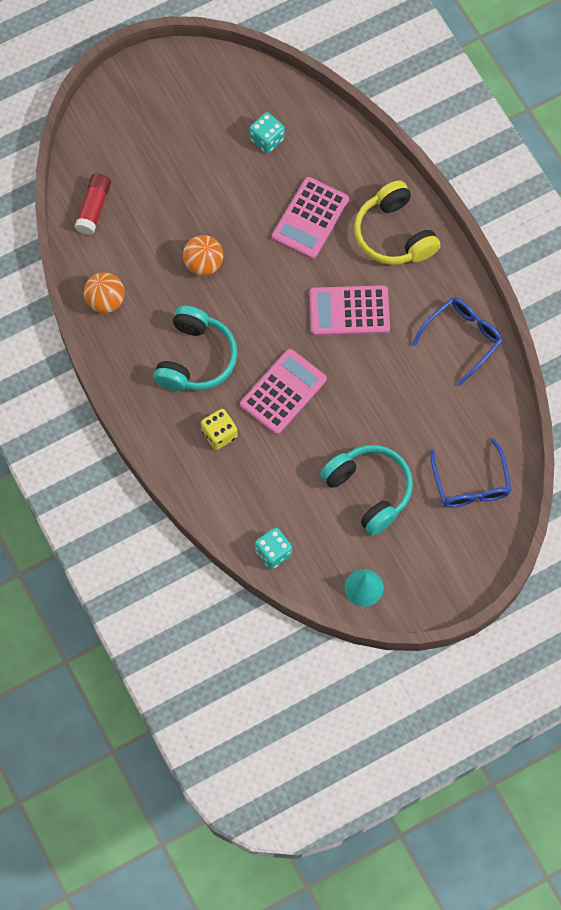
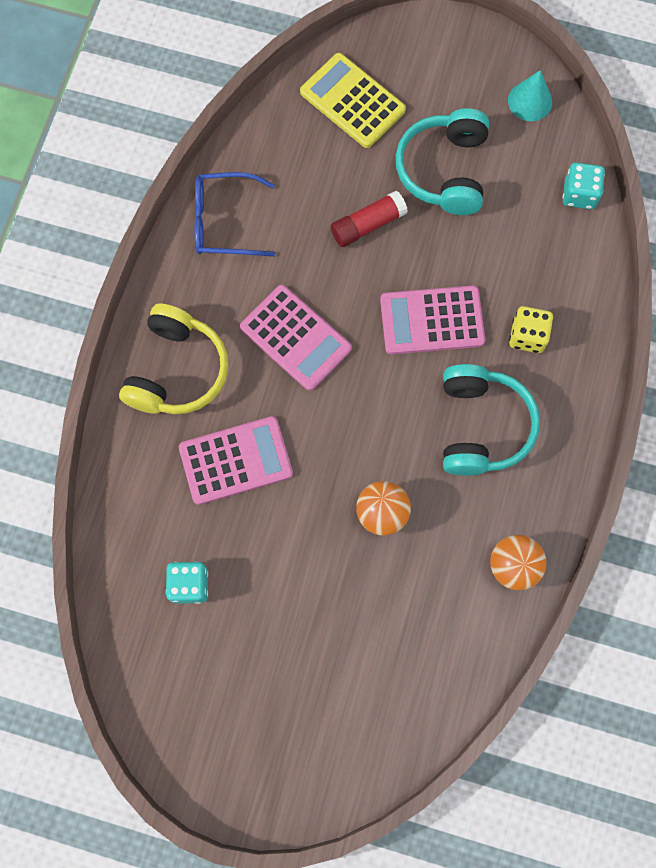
camera: 135 degrees left, 5 degrees up
red glue stick [74,173,111,235] -> red glue stick moved to [331,191,408,247]
turquoise headphones [153,305,238,391] -> turquoise headphones turned 120 degrees clockwise [443,364,540,476]
blue glasses [430,438,511,508] -> yellow calculator [300,53,406,148]

